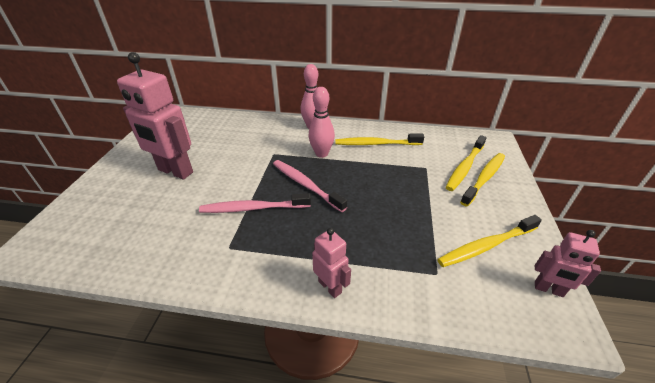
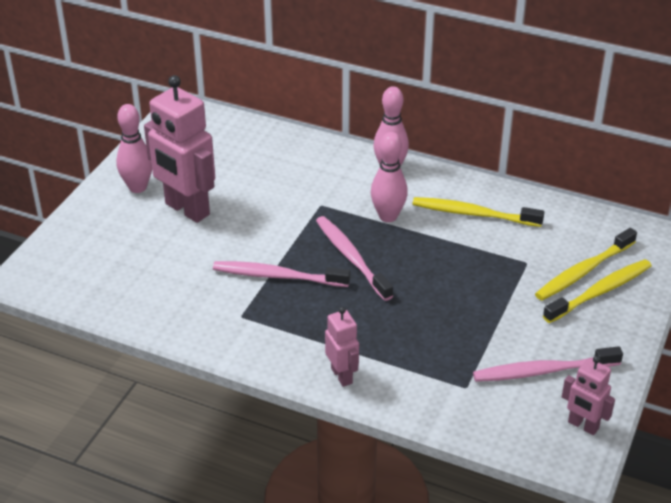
camera: 15 degrees right, 0 degrees up
yellow toothbrush [437,215,542,267] -> pink toothbrush [473,346,623,382]
none -> pink bowling pin [116,104,152,193]

